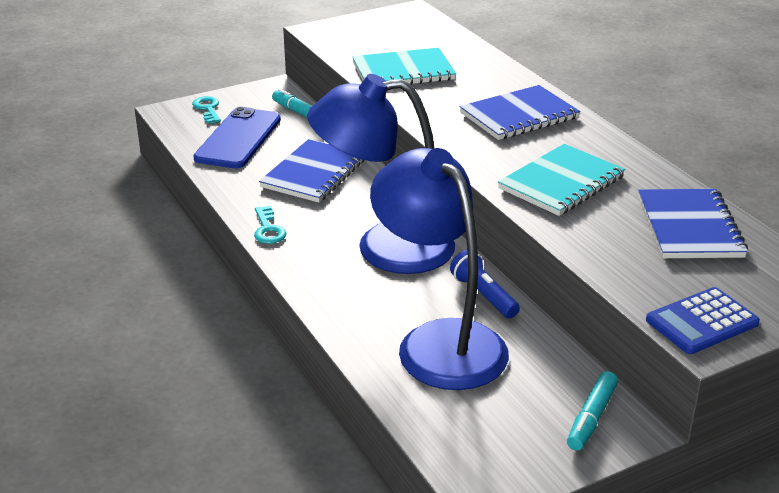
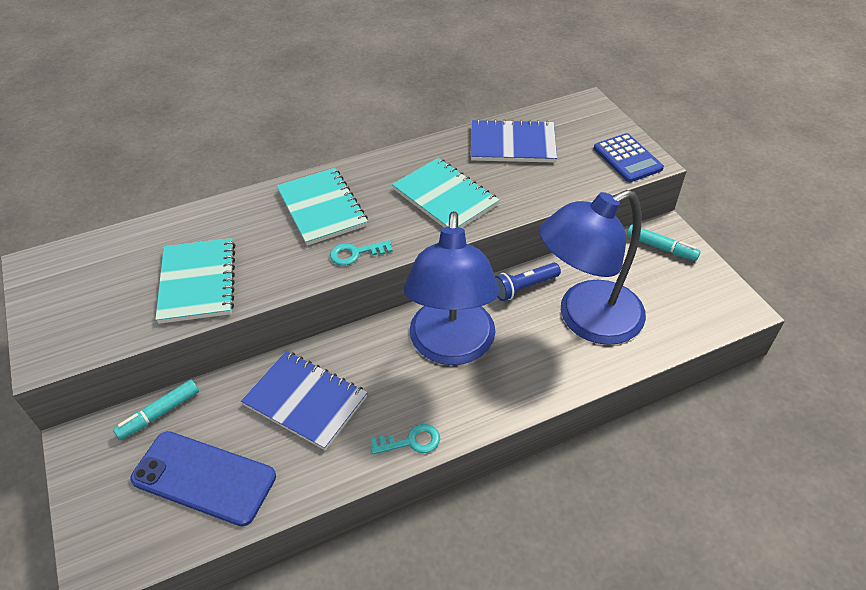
camera: 85 degrees left, 15 degrees up
turquoise key [192,96,221,124] -> turquoise key moved to [330,240,393,265]
blue notebook [460,85,580,140] -> turquoise notebook [277,168,368,246]

